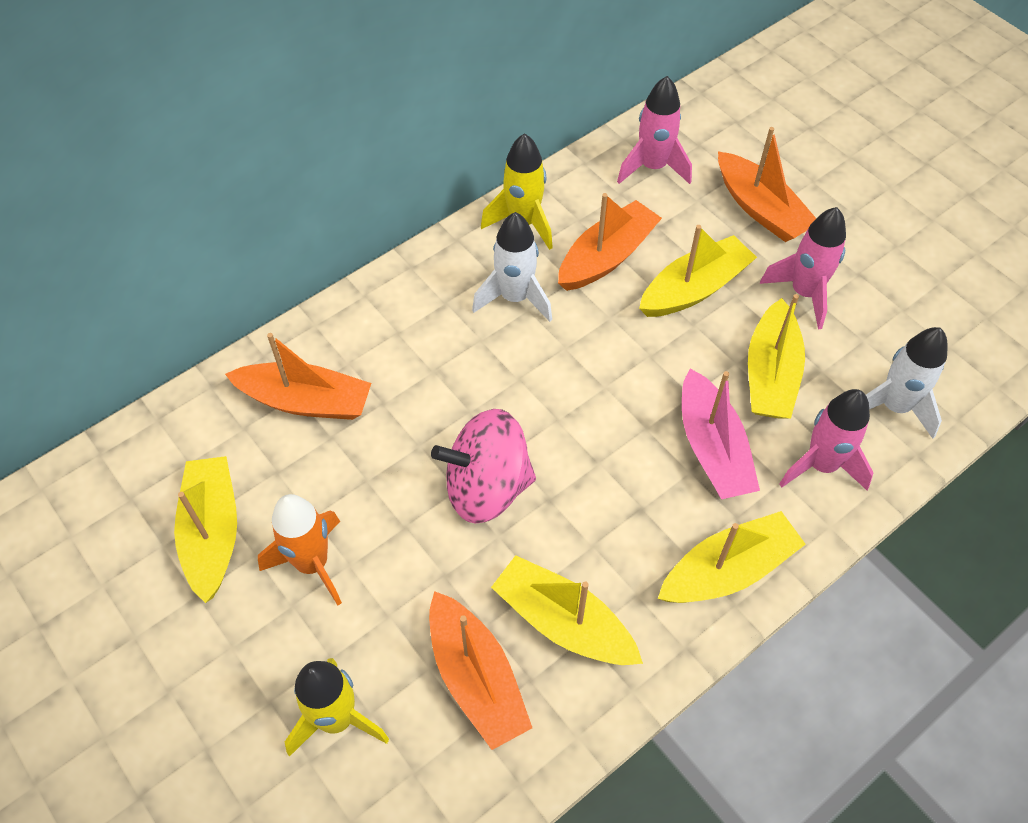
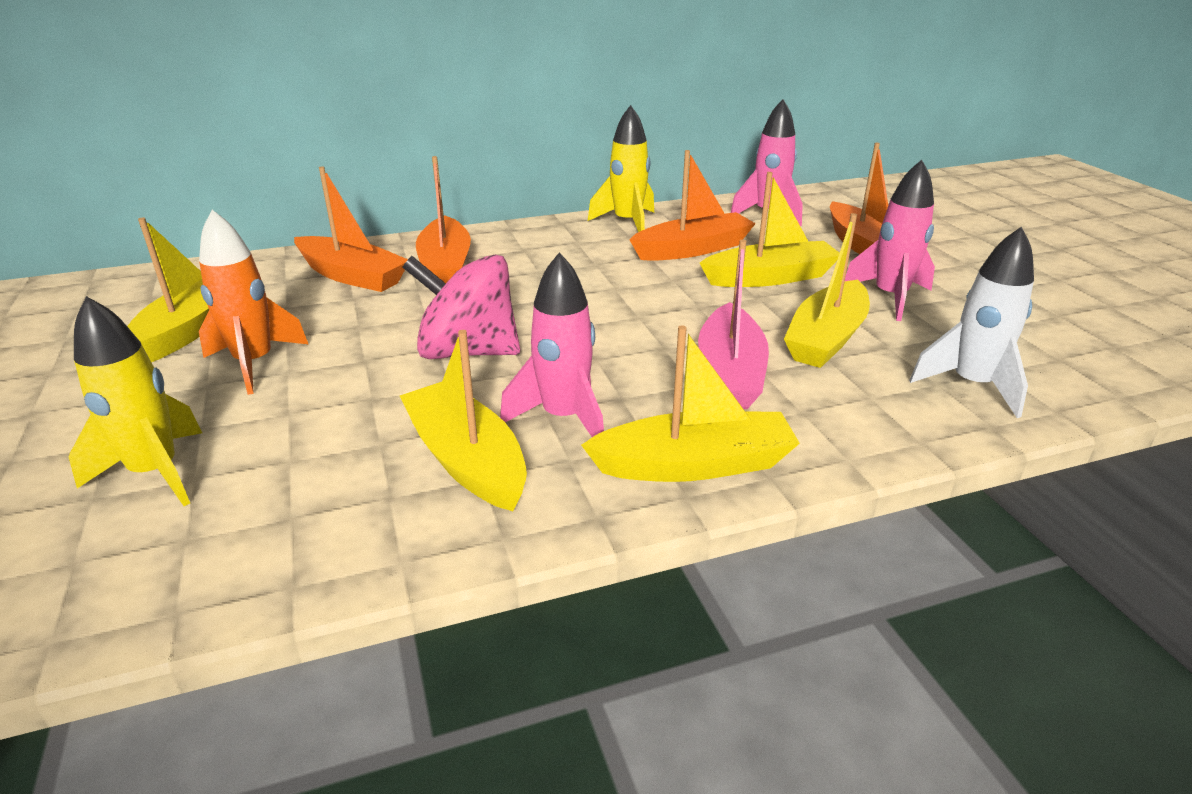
camera: 20 degrees right, 25 degrees down
orange boat [429,591,532,750] -> orange boat moved to [416,156,471,283]
white rocket [472,212,552,322] -> none
pink rocket [779,389,874,491] -> pink rocket moved to [500,252,604,437]

